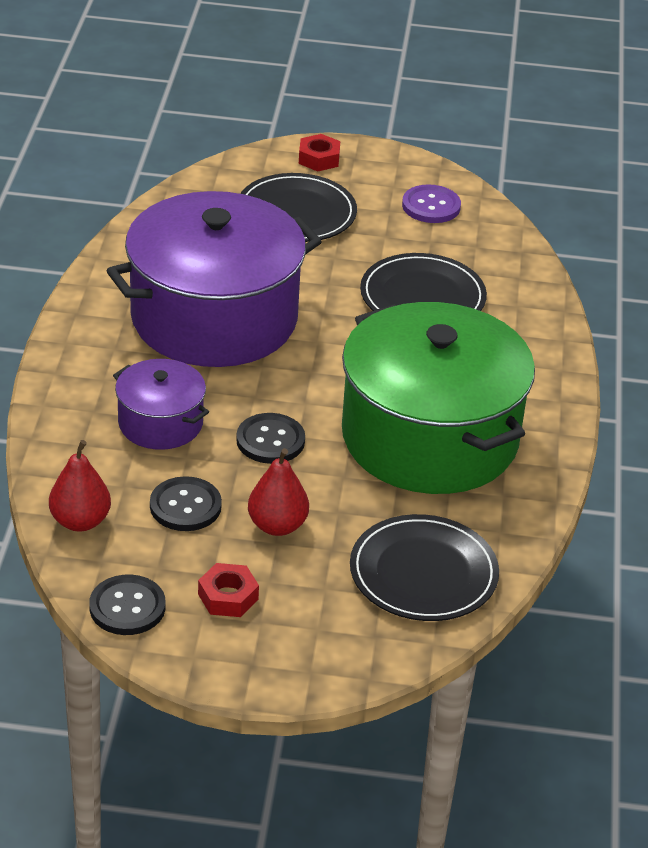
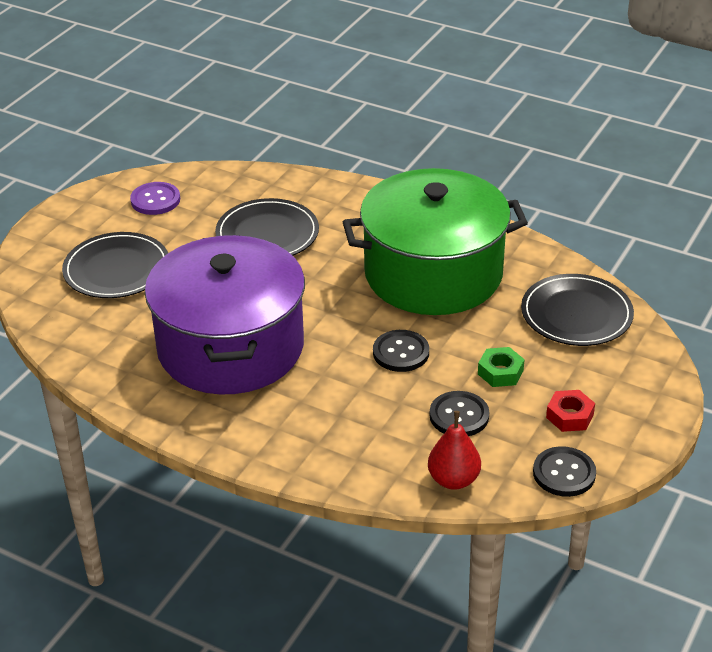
camera: 65 degrees left, 0 degrees up
purple pot [113,359,209,450] -> none
red pear [248,448,309,536] -> green nut [478,347,525,387]
red nut [299,134,340,171] -> none

